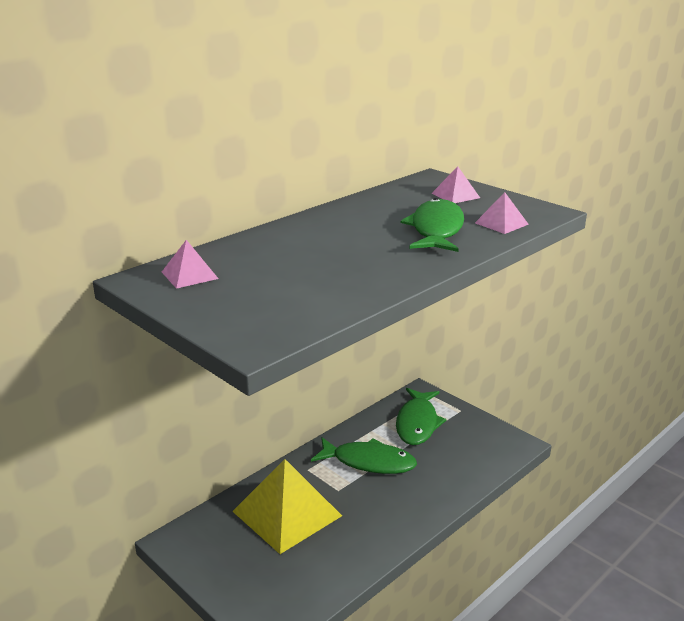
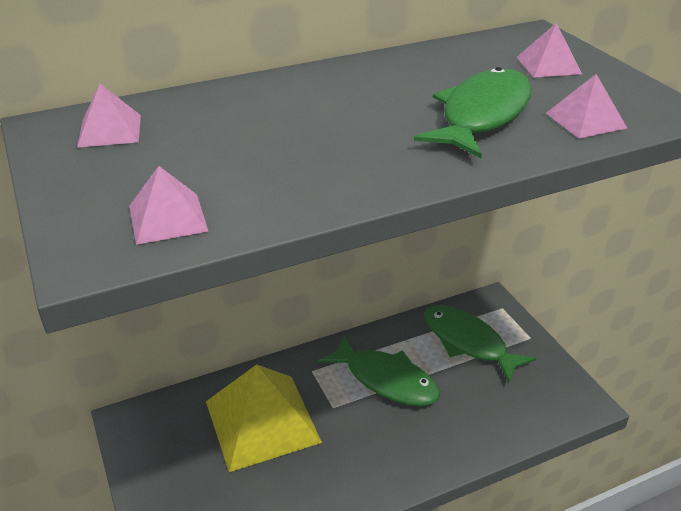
camera: 20 degrees right, 10 degrees up
green fish [396,388,446,445] -> green fish turned 105 degrees clockwise [424,305,536,383]
none -> pink pyramid [129,166,209,245]

